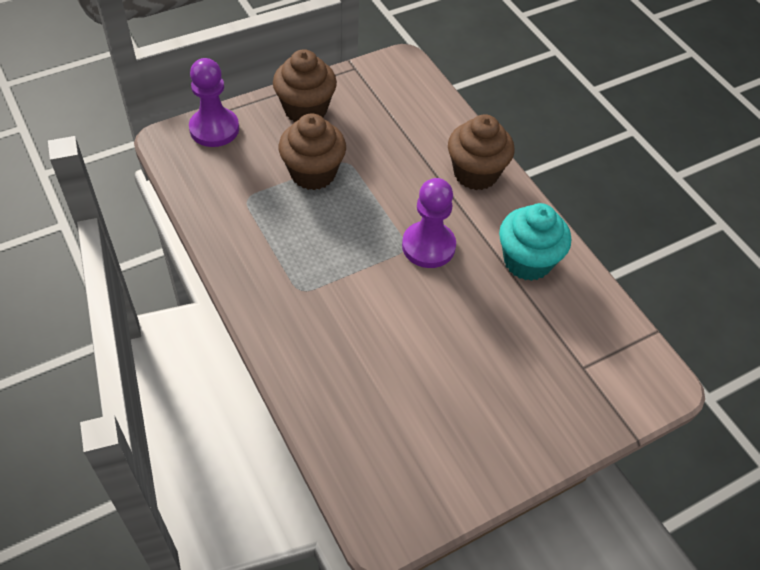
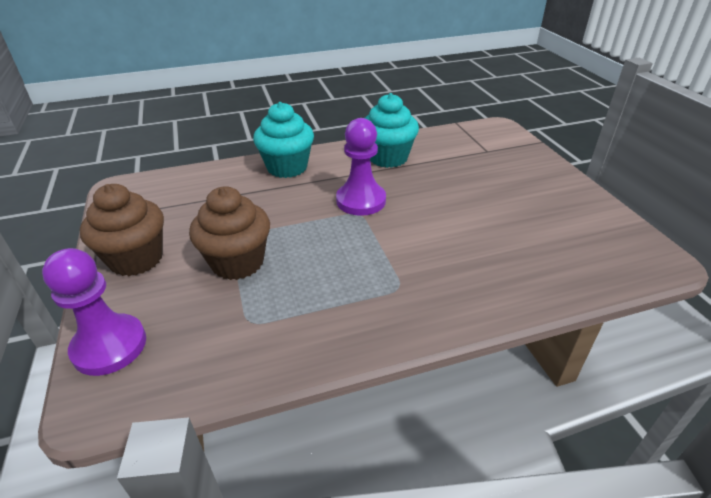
camera: 75 degrees left, 15 degrees down
brown cupcake [448,114,515,190] -> turquoise cupcake [253,102,314,178]

